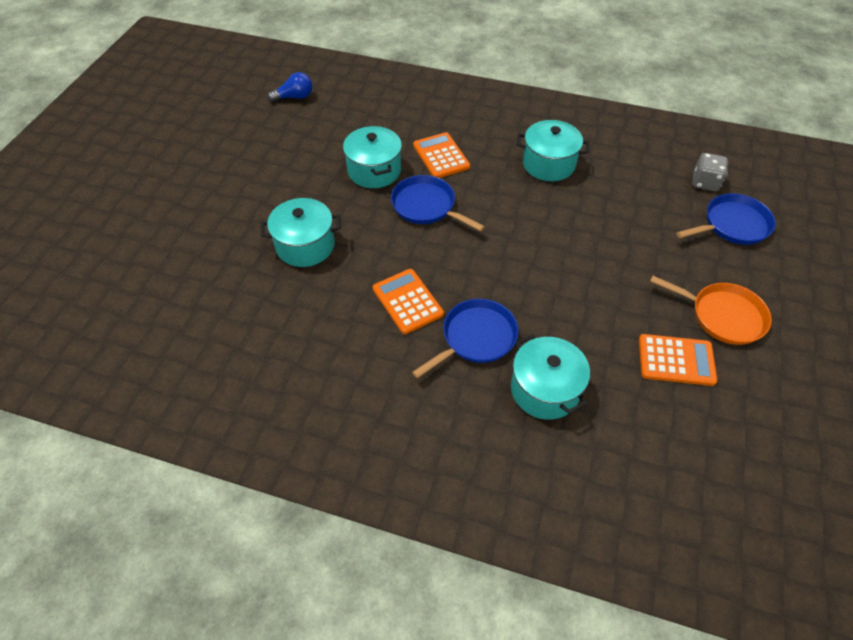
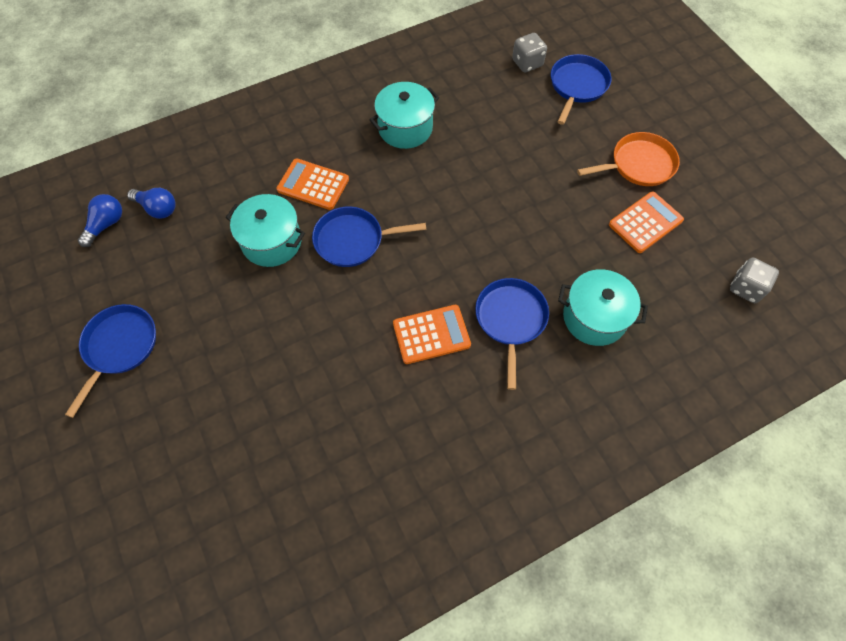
camera: 45 degrees left, 10 degrees up
turquoise pot [261,198,341,267] -> none
orange calculator [373,269,444,334] -> orange calculator turned 150 degrees clockwise [393,305,471,364]
none -> blue pan [65,304,156,418]
none -> blue light bulb [127,188,176,219]
none -> grey dice [730,258,779,303]

